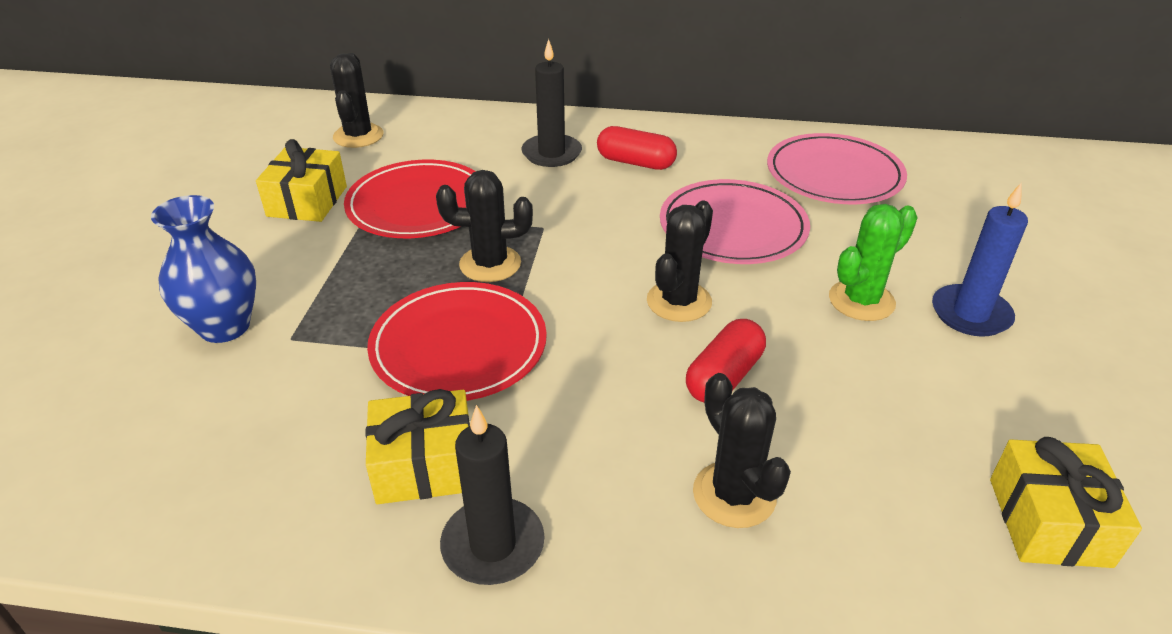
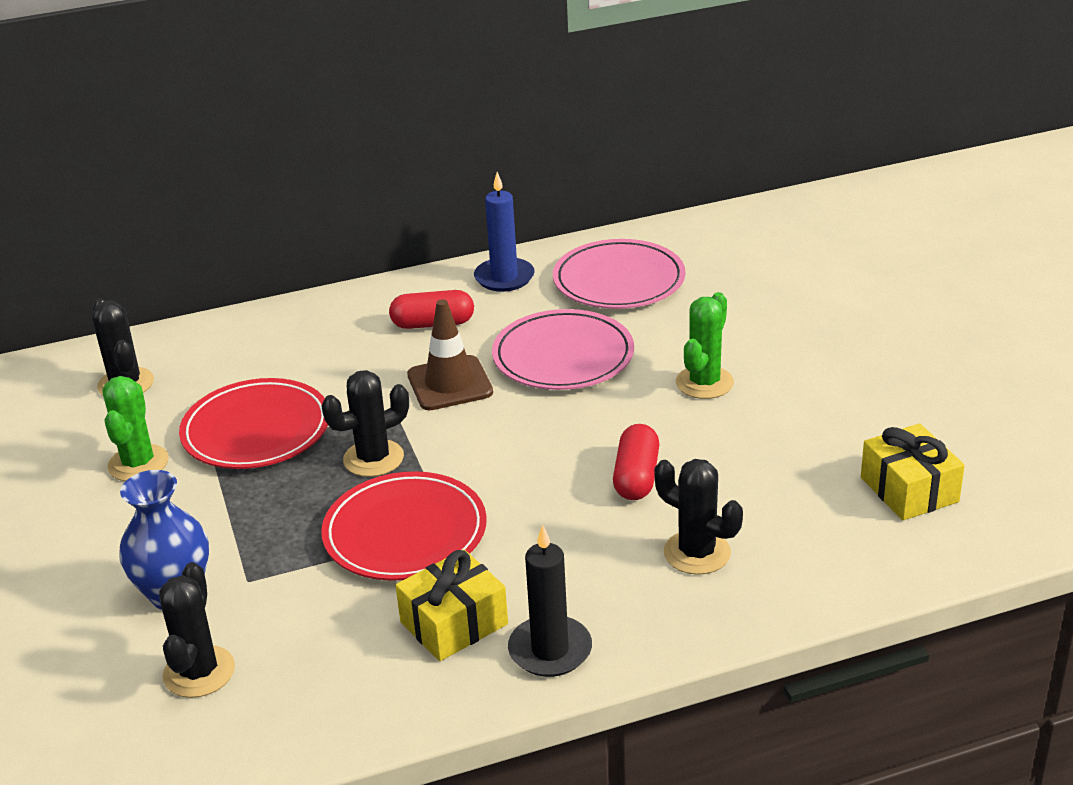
camera: 25 degrees left, 5 degrees down
yellow gift [256,139,347,222] -> green cactus [102,376,169,481]
black candle [522,39,582,167] -> none
black cactus [647,201,713,322] -> black cactus moved to [159,562,235,698]
blue candle [932,183,1028,337] -> blue candle moved to [474,172,535,292]
none -> brown traffic cone [407,299,493,410]

